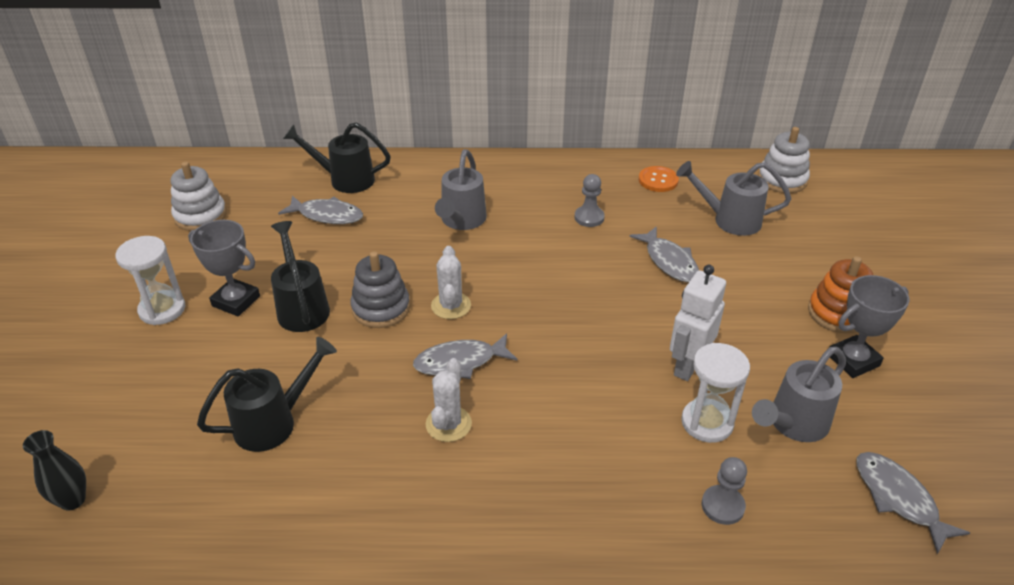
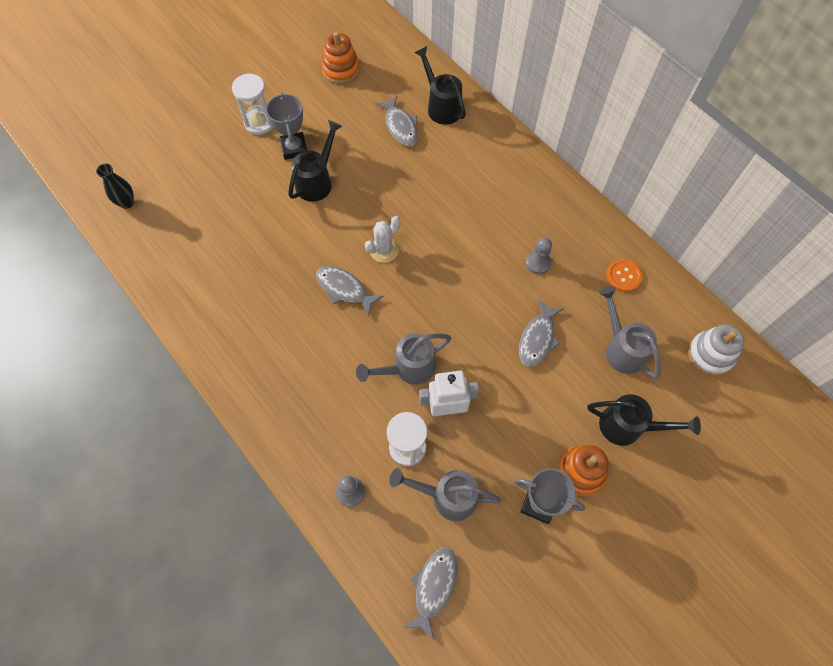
camera: 50 degrees right, 25 degrees up
white stacking toy [171,162,227,231] -> orange stacking toy [321,32,360,84]
black watering can [197,337,337,452] -> black watering can moved to [587,394,701,446]
grey stacking toy [350,251,410,328] -> none
white cactus [426,358,472,442] -> none
grey watering can [435,149,487,230] -> grey watering can moved to [356,333,451,385]

